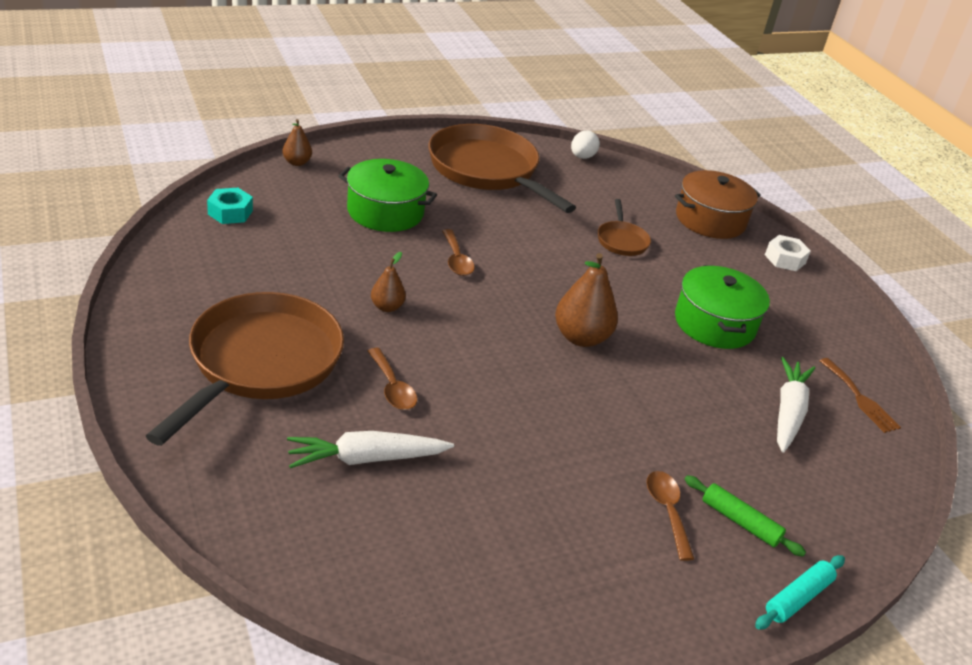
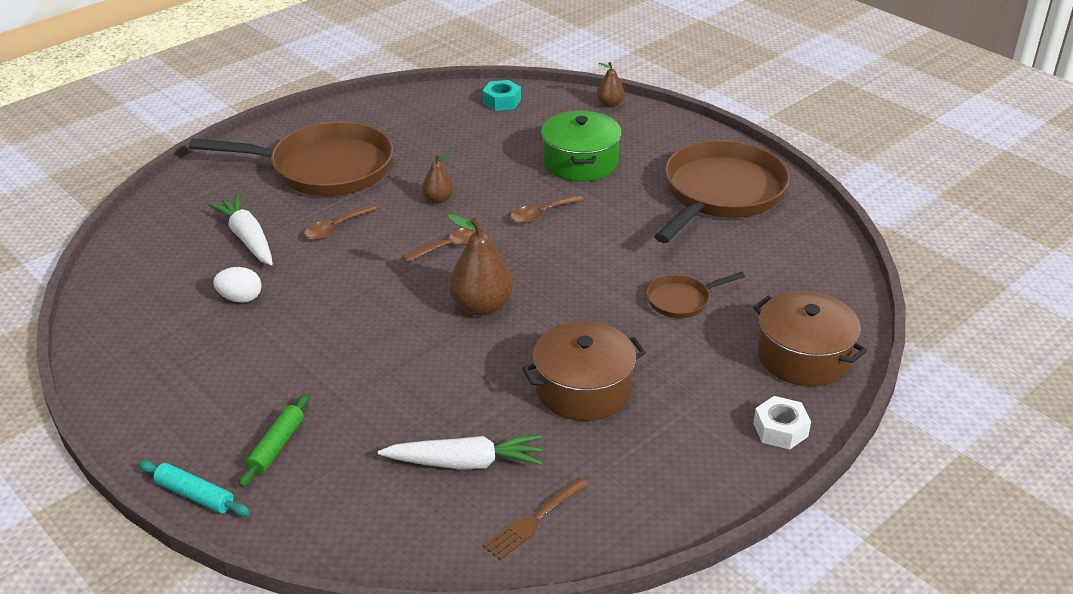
camera: 75 degrees right, 0 degrees up
white egg [571,131,600,159] -> white egg moved to [213,267,262,303]
brown spoon [647,471,694,561] -> brown spoon moved to [402,228,484,263]
green pot [675,265,770,349] -> brown pot [522,321,646,421]

